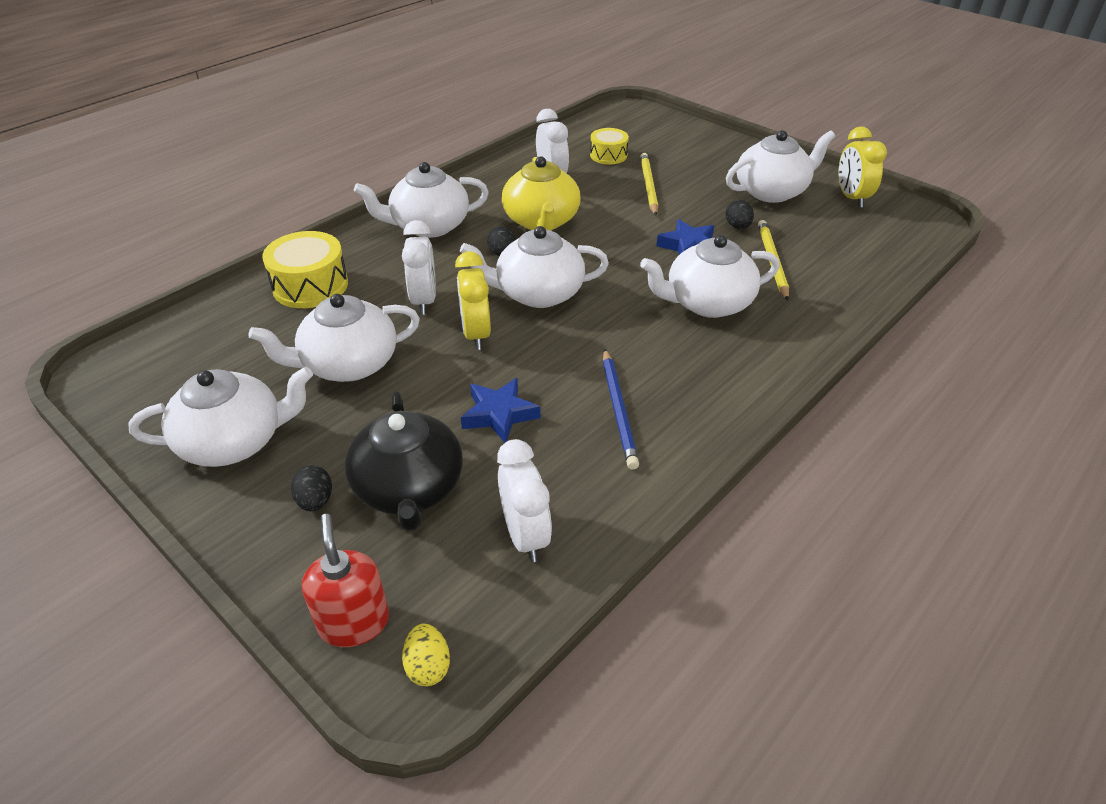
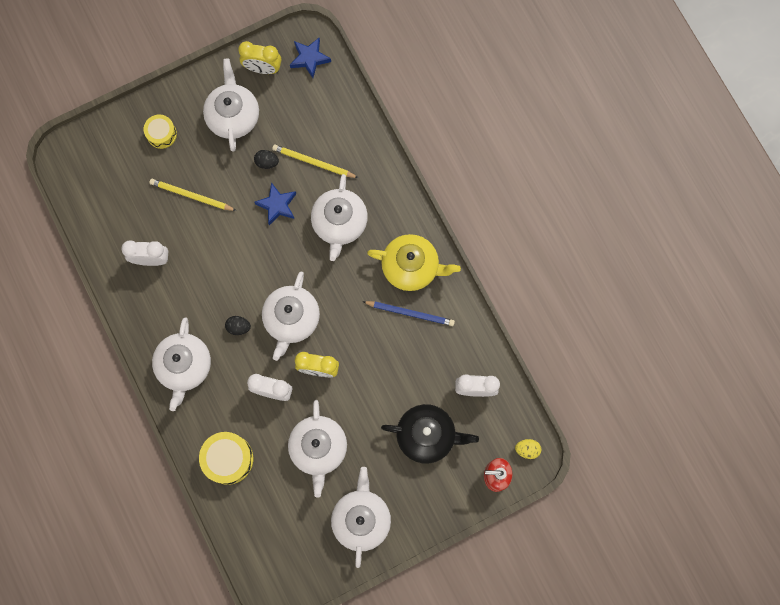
camera: 70 degrees left, 35 degrees up
black egg [291,465,332,511] -> none
blue star [461,378,540,443] -> blue star moved to [290,37,331,78]
yellow teapot [502,156,581,231] -> yellow teapot moved to [367,234,461,291]
yellow drum [590,128,629,165] -> yellow drum moved to [144,114,177,149]

